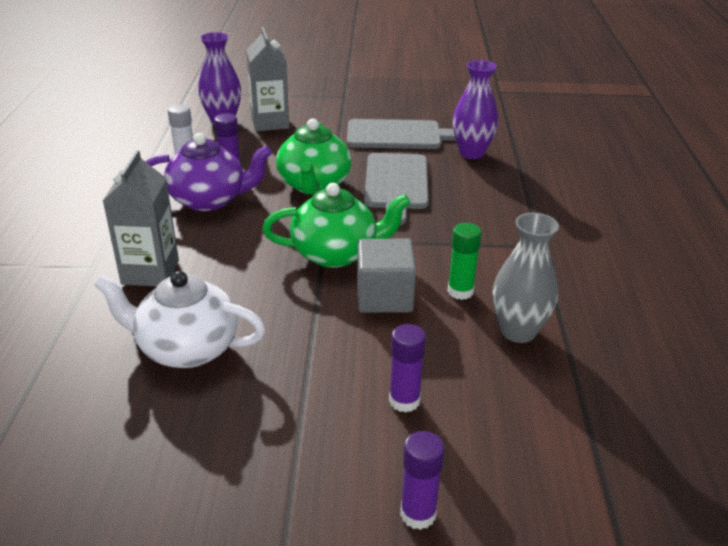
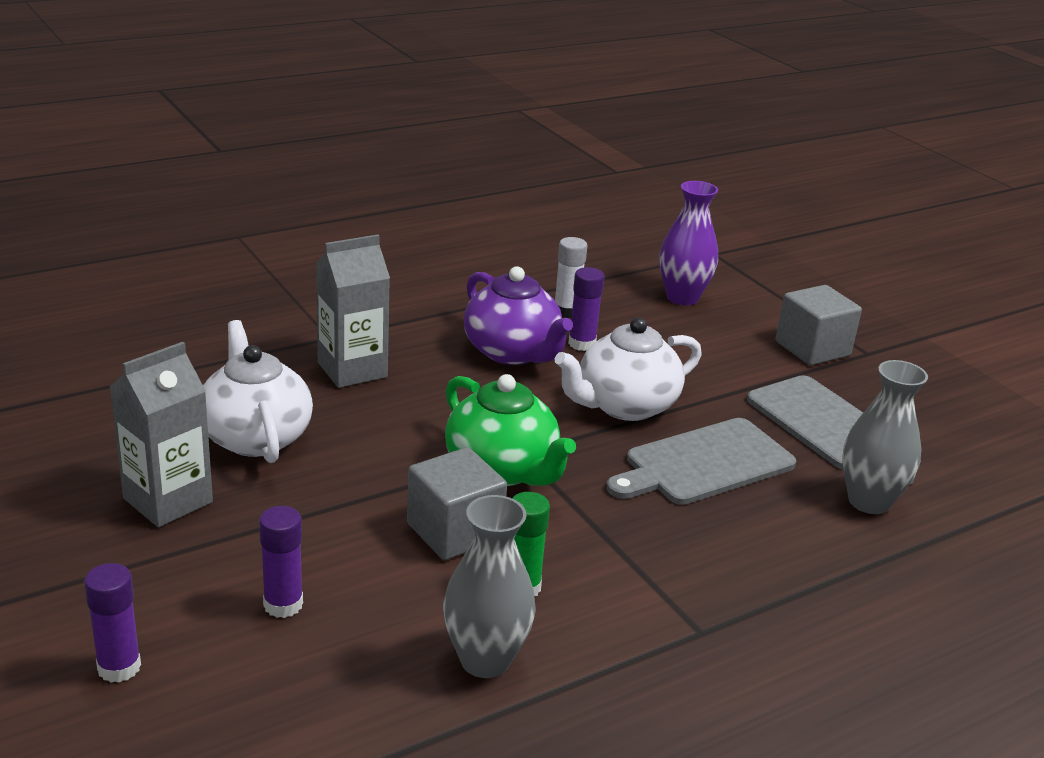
camera: 55 degrees right, 5 degrees down
grey carton [246,27,289,131] -> grey carton moved to [110,342,213,527]
green teapot [276,119,351,195] -> white teapot [555,317,702,421]
purple vase [453,60,498,159] -> grey vase [842,360,928,514]
none -> grey cube [776,285,862,366]

